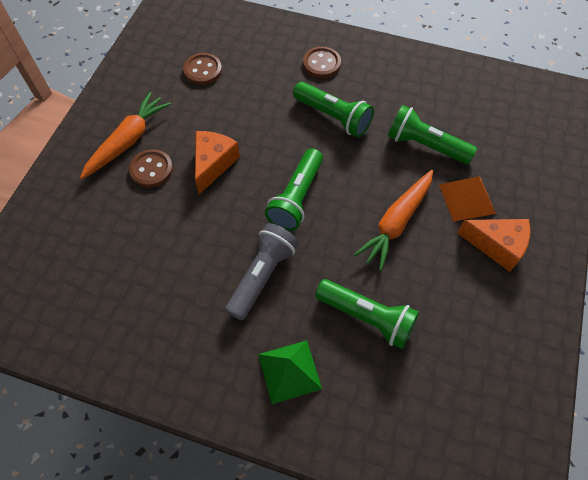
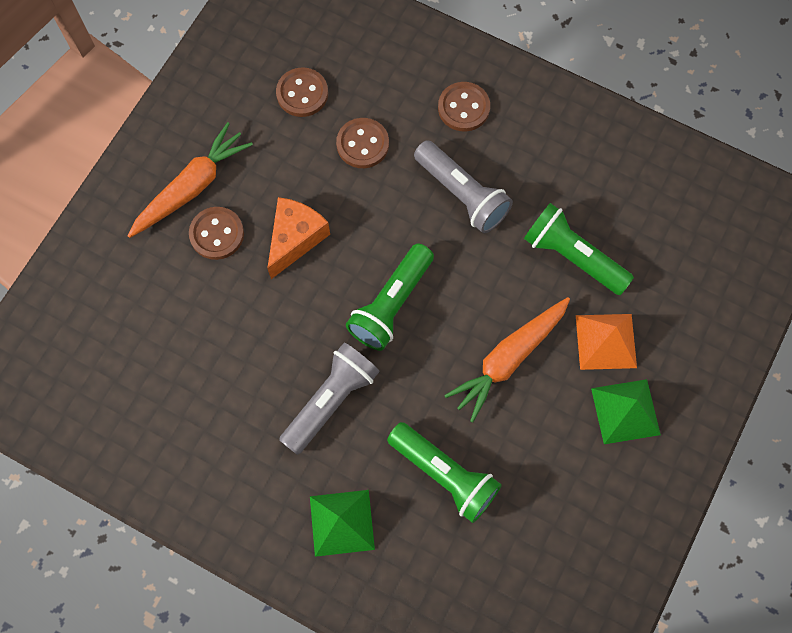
camera: 10 degrees right, 10 degrees up
green flashlight [293,82,374,138] -> grey flashlight [414,140,513,233]
orange cheese [457,219,530,272] -> green pyramid [591,379,661,444]
none -> brown button [336,118,389,168]

